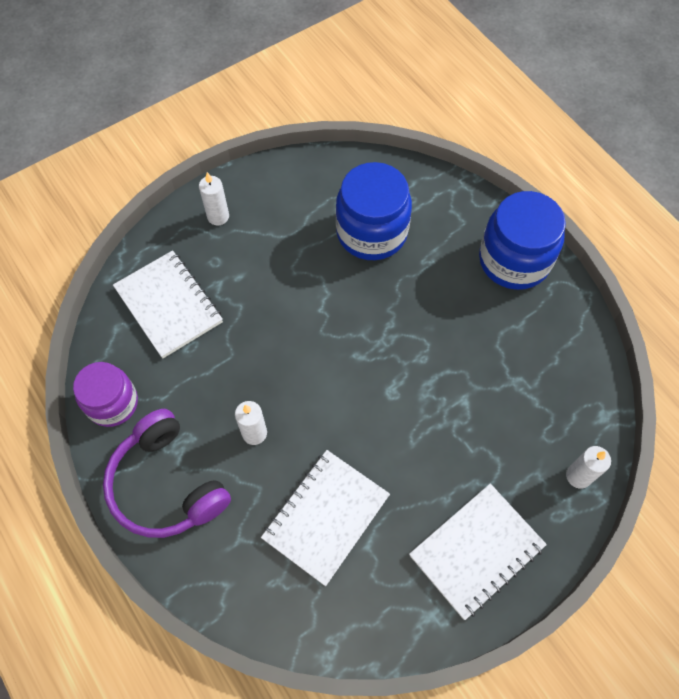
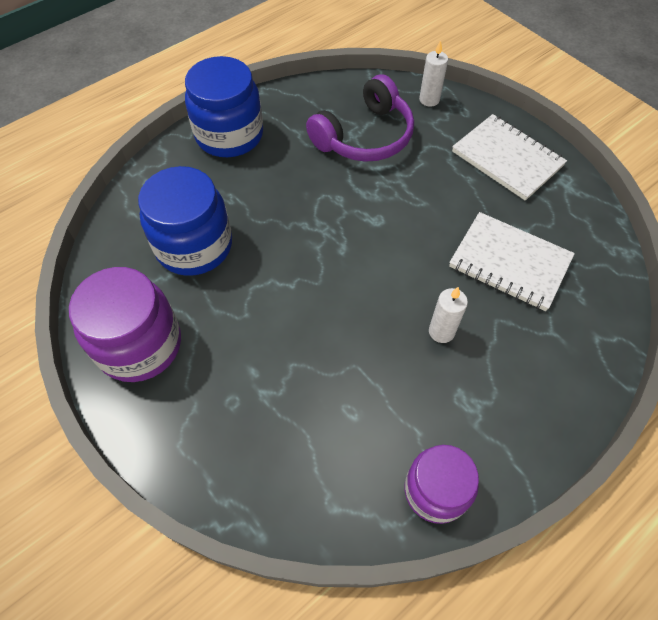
camera: 95 degrees left, 5 degrees down
purple headphones [103,409,231,538] -> purple headphones moved to [306,74,414,162]
white notebook [113,250,223,358] -> none
white candle [199,172,229,226] -> none
none -> purple jar [69,267,181,382]

